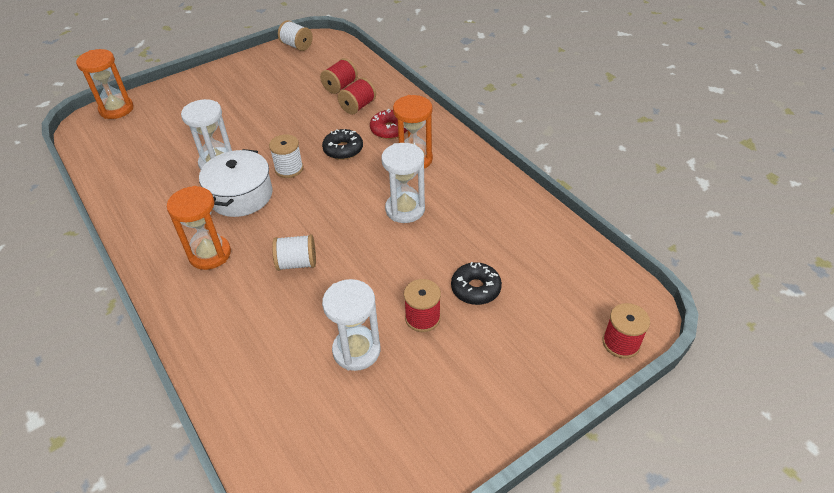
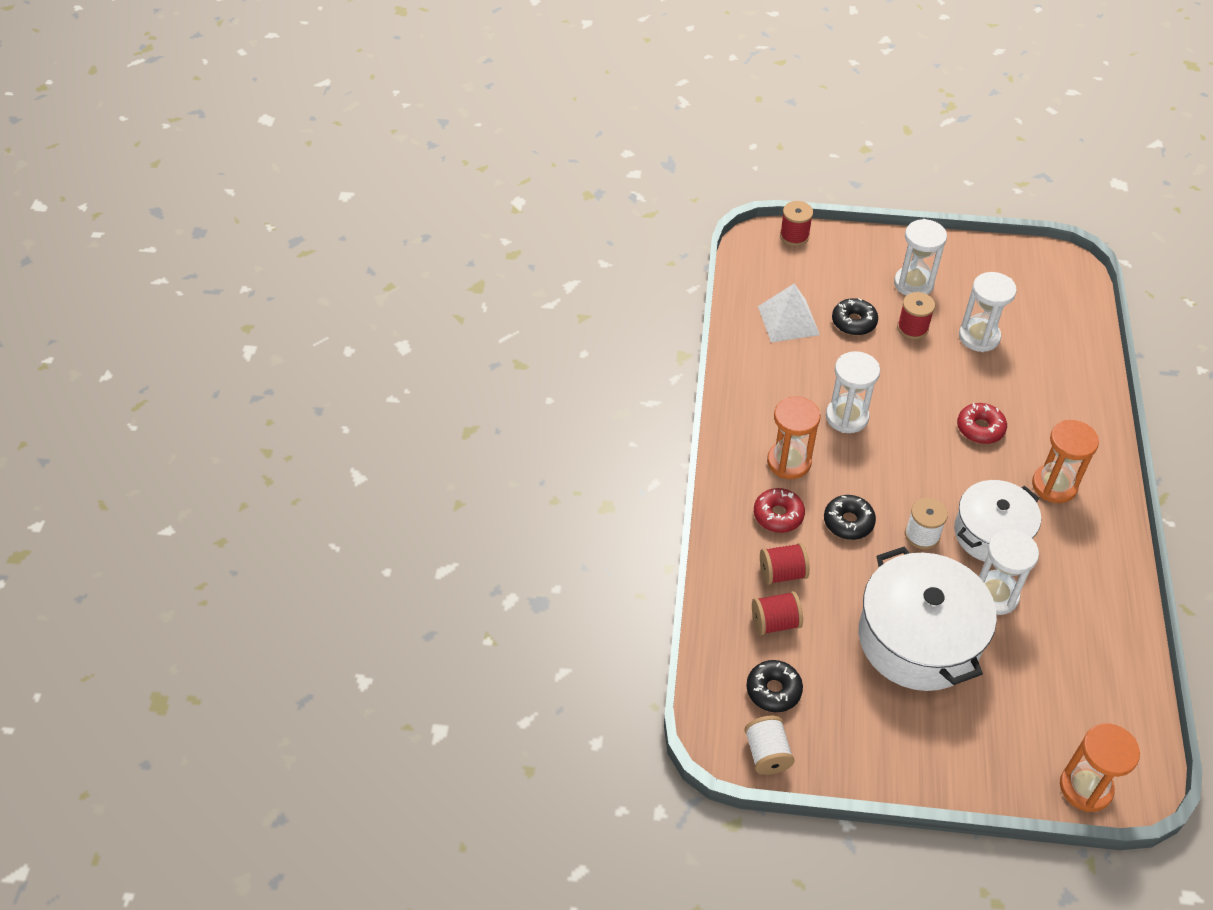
camera: 140 degrees left, 5 degrees up
white spool [272,234,316,271] -> red donut [957,403,1007,444]
none -> black donut [746,660,803,712]
none -> white pyramid [758,284,820,342]
none -> white pot [859,547,997,691]
none -> white hourglass [894,219,947,296]

